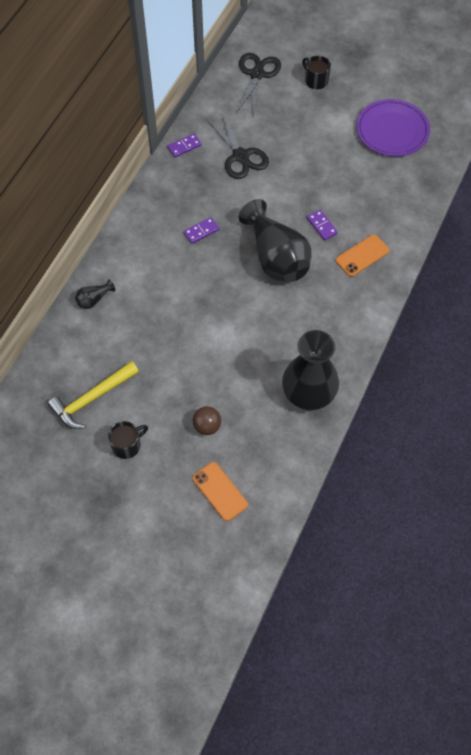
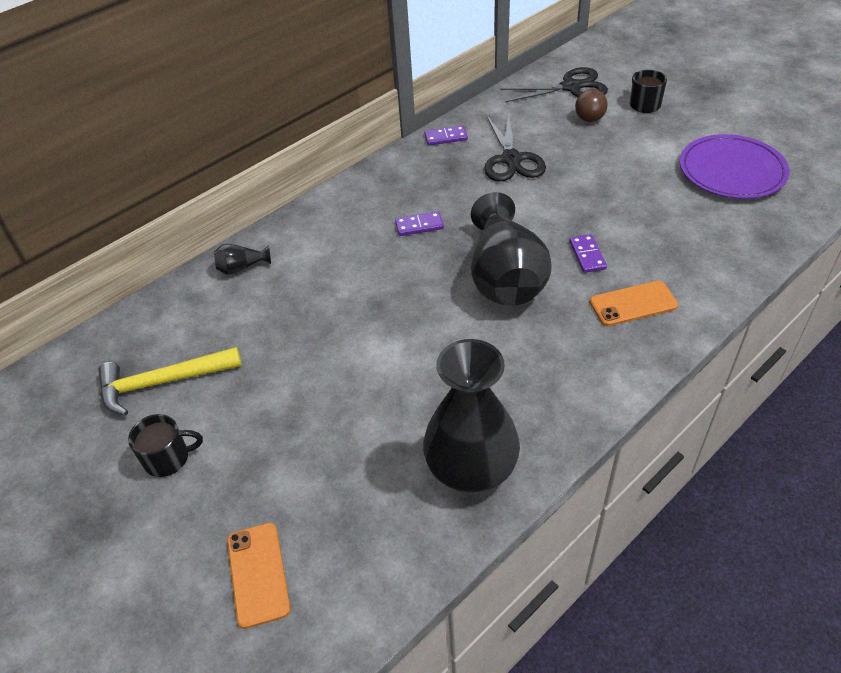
camera: 25 degrees right, 15 degrees down
brown ball [193,406,221,435] -> brown ball moved to [575,89,608,122]
black scissors [237,53,281,116] -> black scissors turned 45 degrees clockwise [500,67,608,102]

